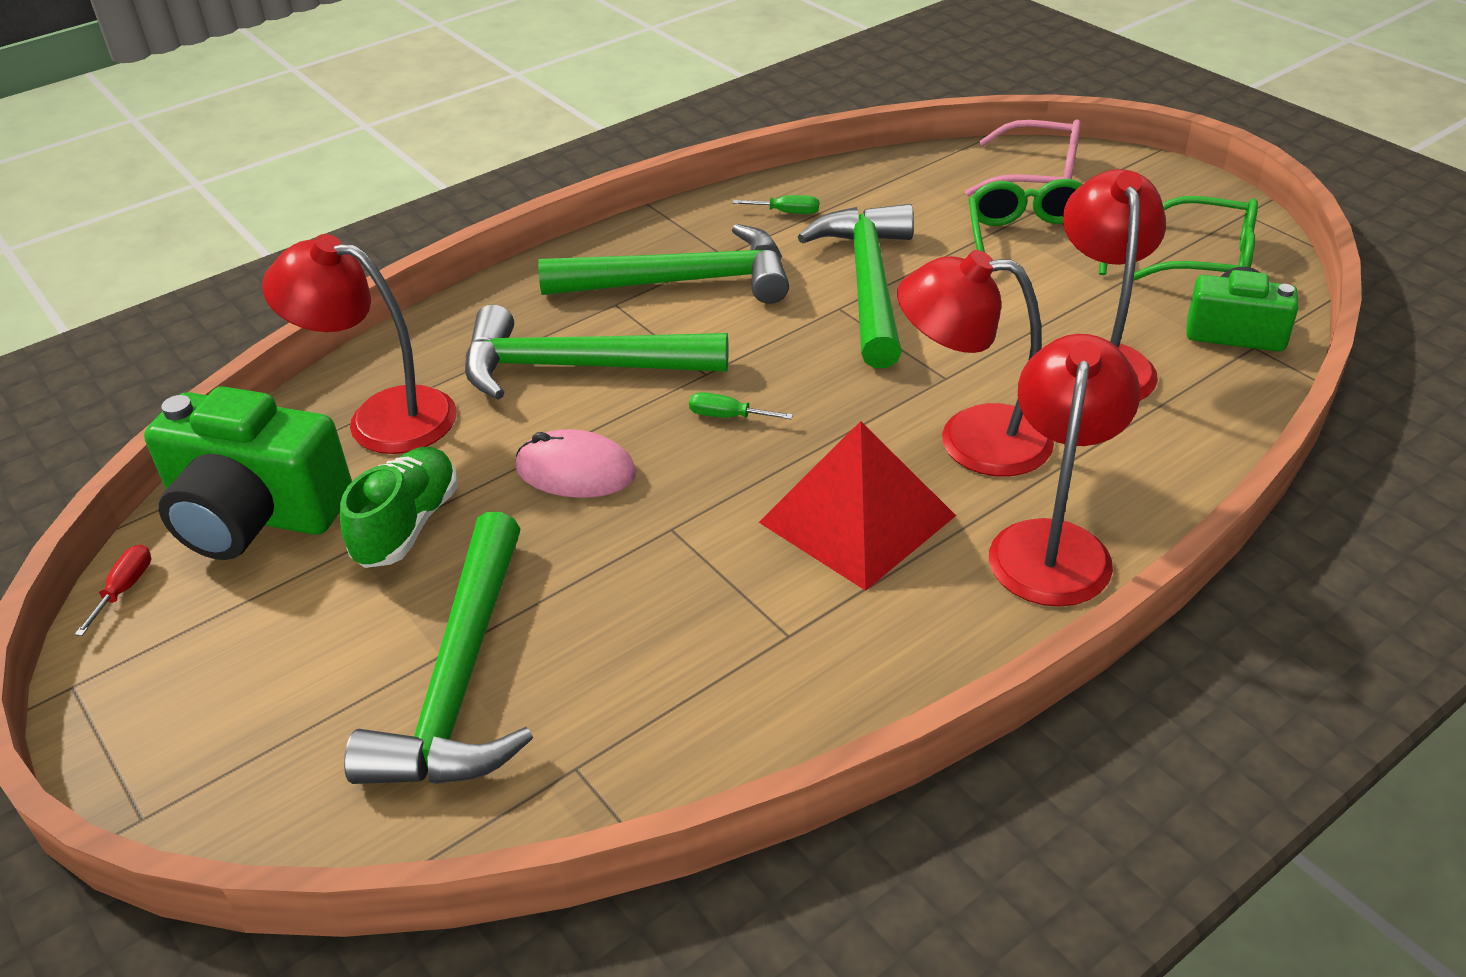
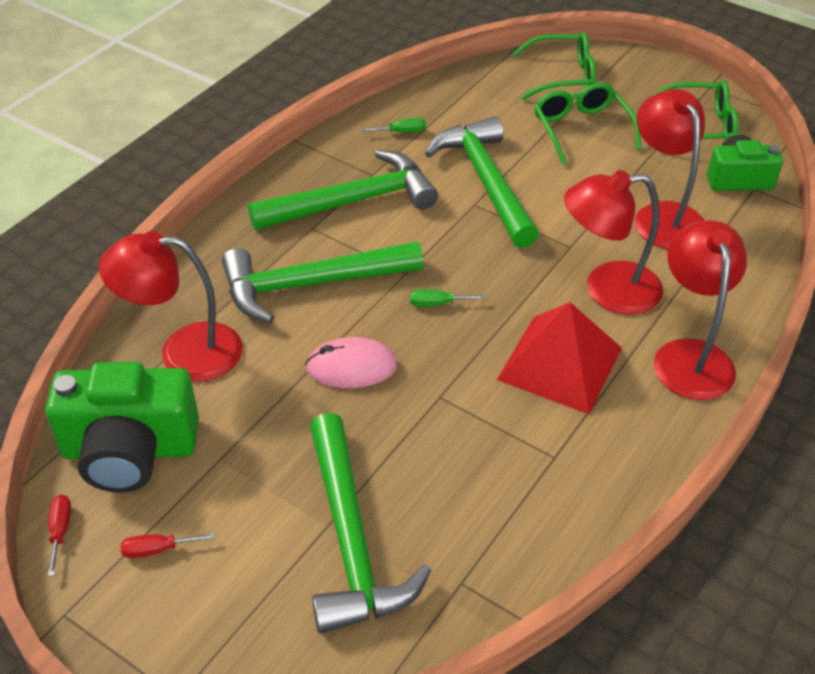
camera: 20 degrees left, 5 degrees up
green shoe [340,447,458,568] -> none
pink glasses [965,119,1081,196] -> green glasses [512,32,596,100]
none -> red screwdriver [121,533,215,558]

